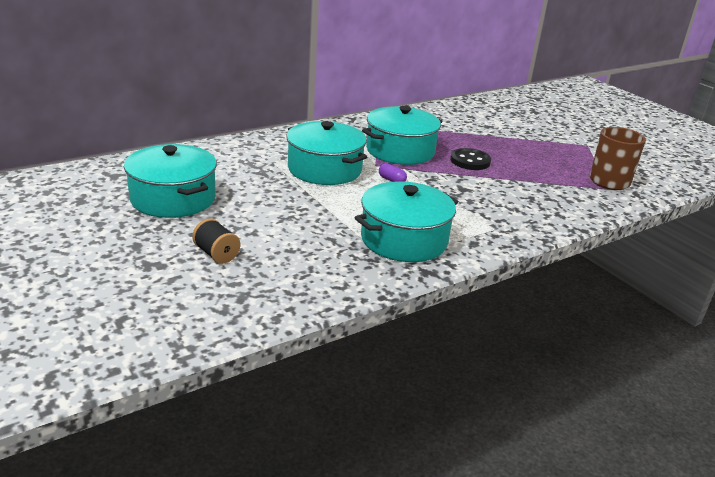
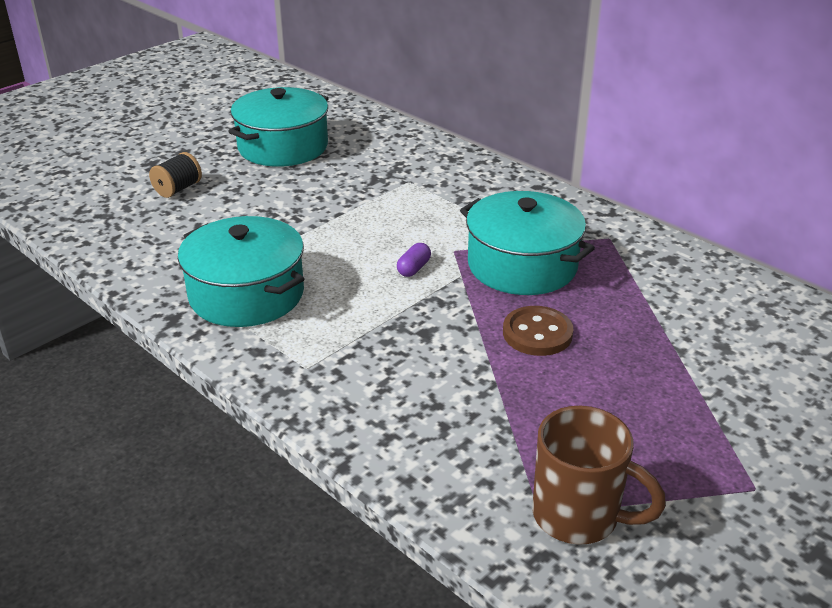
camera: 80 degrees right, 5 degrees up
turquoise pot [286,121,367,185] -> none
black button [450,148,491,170] -> brown button [503,306,574,356]

